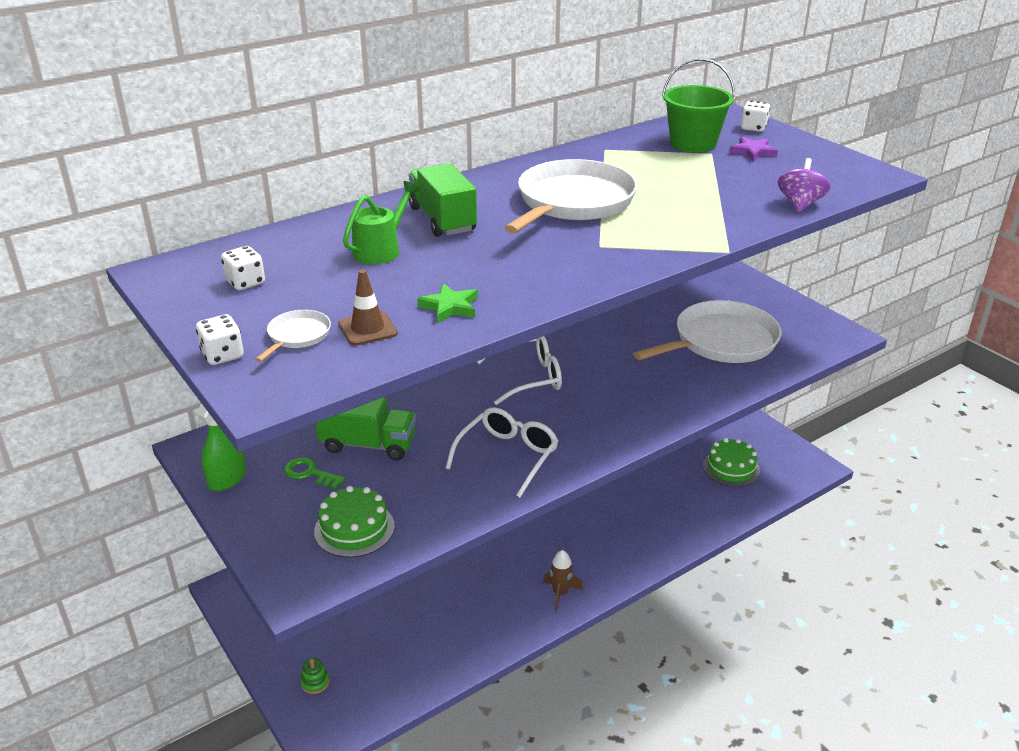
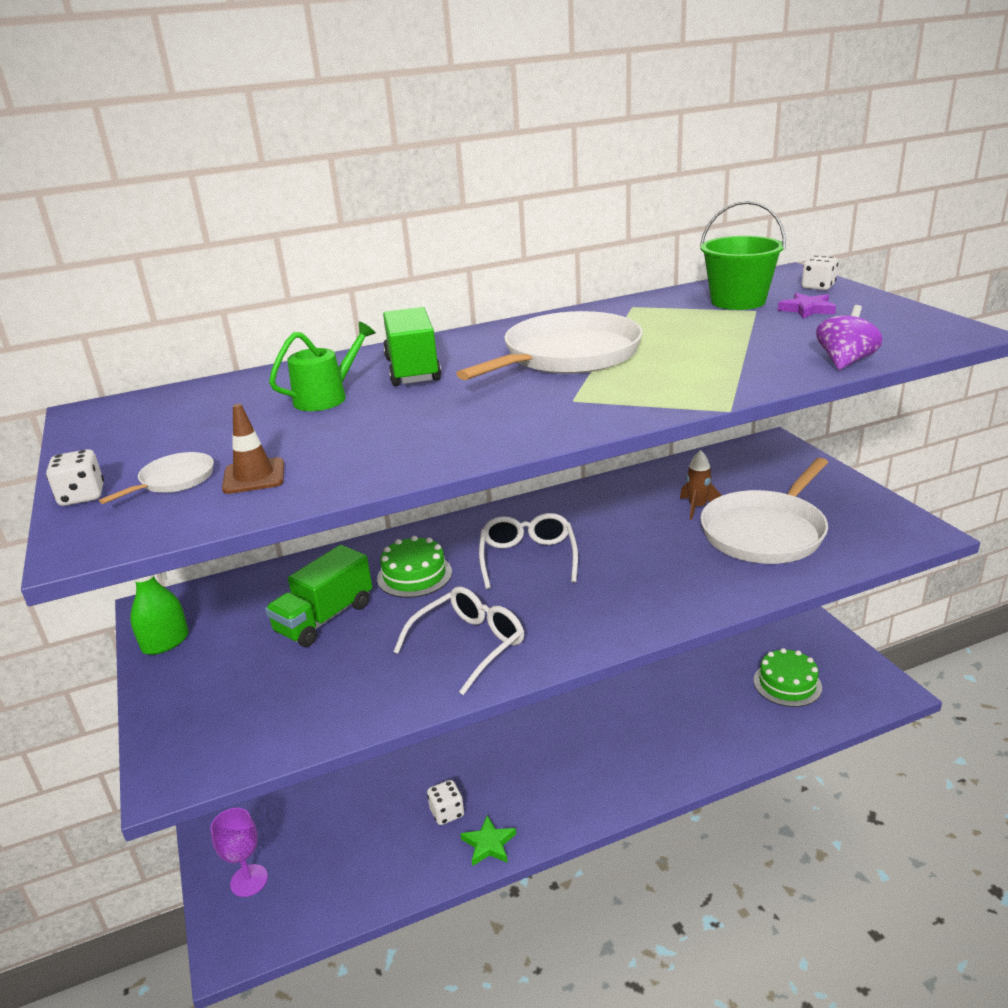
camera: 15 degrees right, 5 degrees down
white dice [221,246,265,290] -> white dice moved to [427,780,464,825]
green key [284,457,346,489] -> none
green stacking toy [300,658,330,694] -> purple goblet [210,808,268,897]
green cake [314,486,395,558] -> green cake moved to [377,536,452,598]
green truck [316,397,416,461] -> green truck turned 105 degrees clockwise [265,545,372,647]
green star [417,283,478,323] -> green star moved to [460,815,516,866]
white glasses [477,336,562,405] -> white glasses turned 90 degrees counterclockwise [479,513,578,589]
brown rocket [543,550,583,611] -> brown rocket moved to [680,450,721,520]
white pan [633,300,781,363] -> white pan turned 150 degrees clockwise [700,458,828,564]

